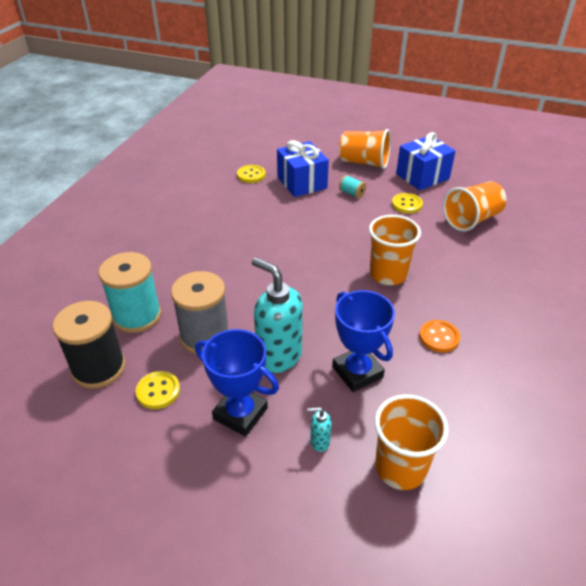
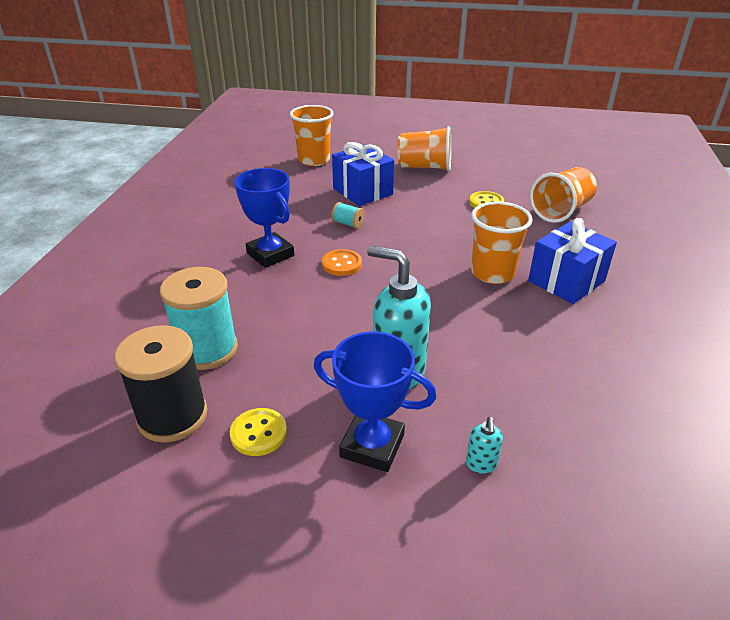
camera: 10 degrees left, 5 degrees down
grey spool [171,271,229,354] -> none
yellow button [237,165,266,183] -> none
turquoise soap dispenser [307,407,332,452] -> turquoise soap dispenser turned 75 degrees counterclockwise [466,417,503,474]
blue trophy [332,290,395,392] -> blue trophy moved to [235,168,294,268]
turquoise spool [339,175,366,198] -> turquoise spool moved to [331,202,365,228]
orange cup [375,394,449,490] -> orange cup moved to [290,105,334,166]
blue gift [396,132,455,190] -> blue gift moved to [528,218,617,304]
orange button [419,320,460,352] -> orange button moved to [322,249,362,276]

